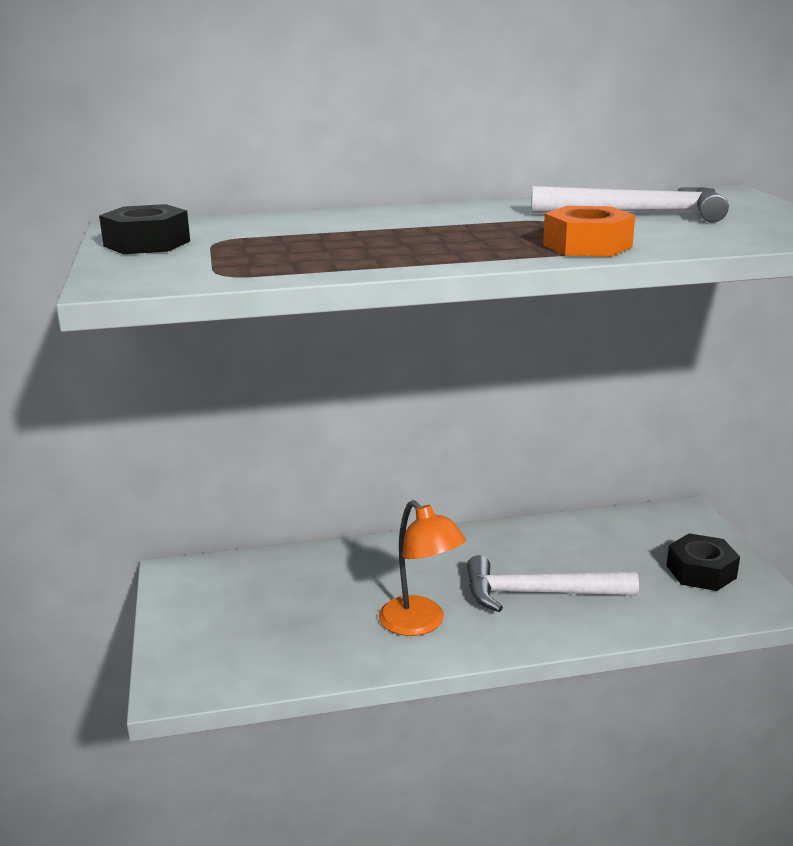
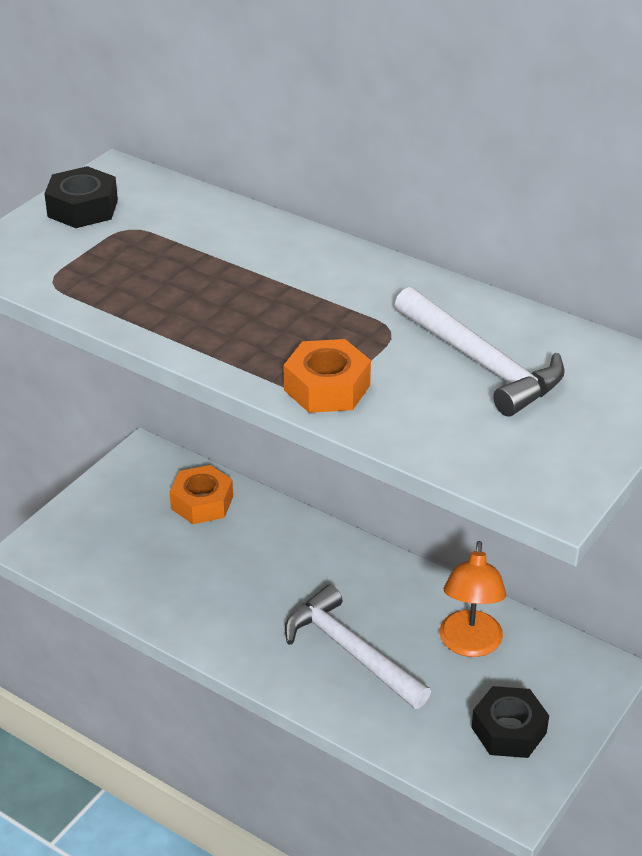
camera: 45 degrees right, 15 degrees up
orange lamp [379,500,466,636] -> orange lamp moved to [440,541,506,657]
none -> orange nut [170,465,233,524]

